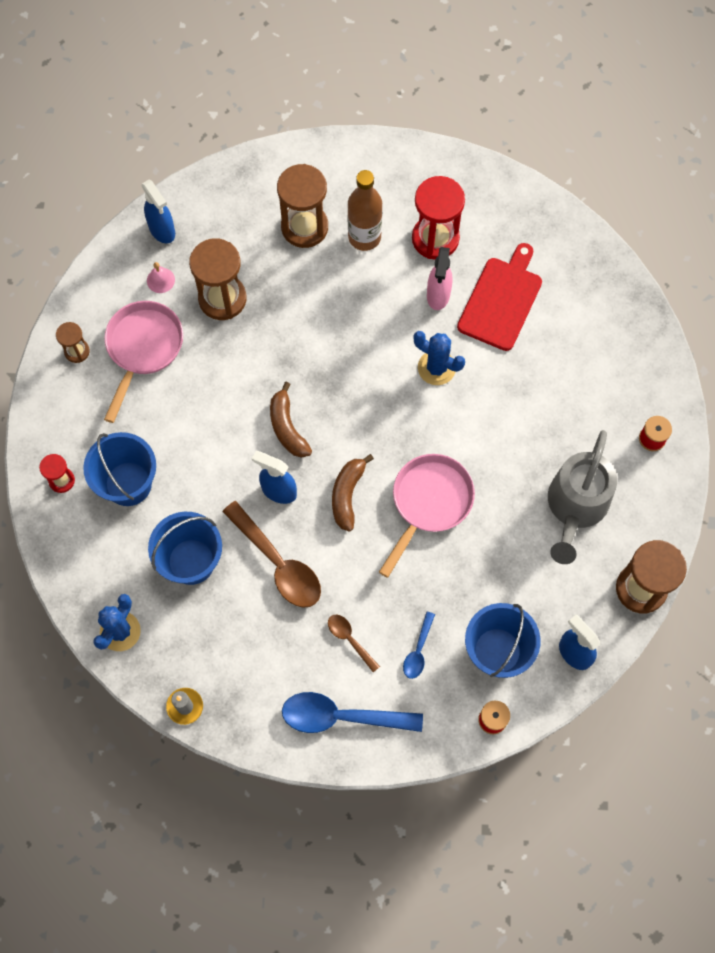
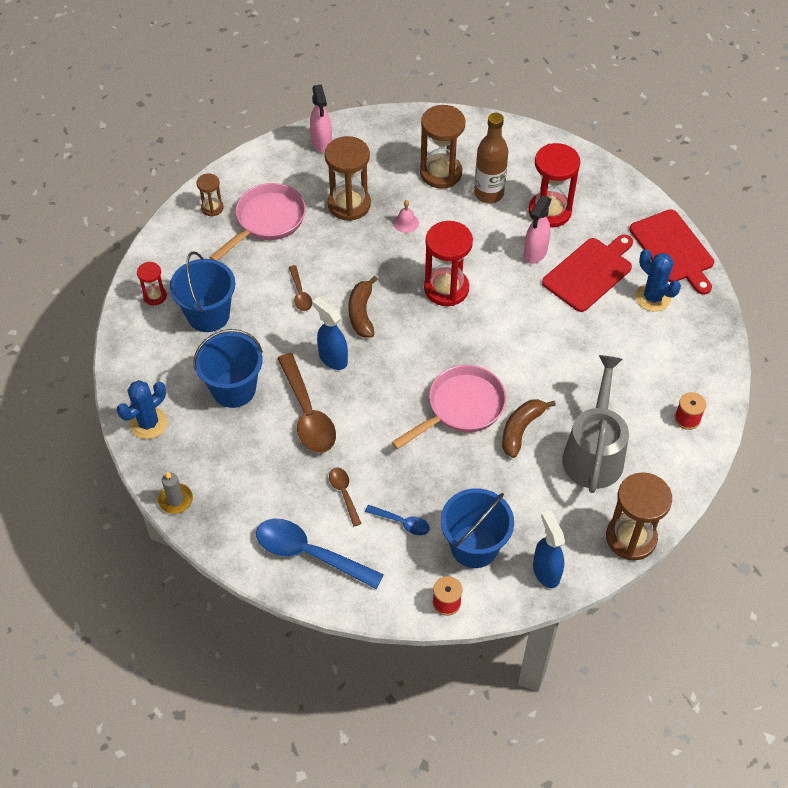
camera: 20 degrees right, 15 degrees down
blue spray bottle [142,179,175,243] -> pink spray bottle [310,84,332,153]
pink bell [147,262,175,293] -> pink bell moved to [393,200,419,233]
brown banana [332,454,374,532] -> brown banana moved to [502,399,556,458]
blue spoon [403,612,435,679] -> blue spoon turned 105 degrees counterclockwise [365,505,430,535]
blue cactus [413,331,465,385] -> blue cactus moved to [635,249,681,312]
grey watering can [548,430,617,564] -> grey watering can turned 150 degrees clockwise [562,355,629,493]
none -> brown spoon [289,265,312,311]
none -> red hourglass [424,221,473,306]
none -> red cutting board [630,209,714,295]

